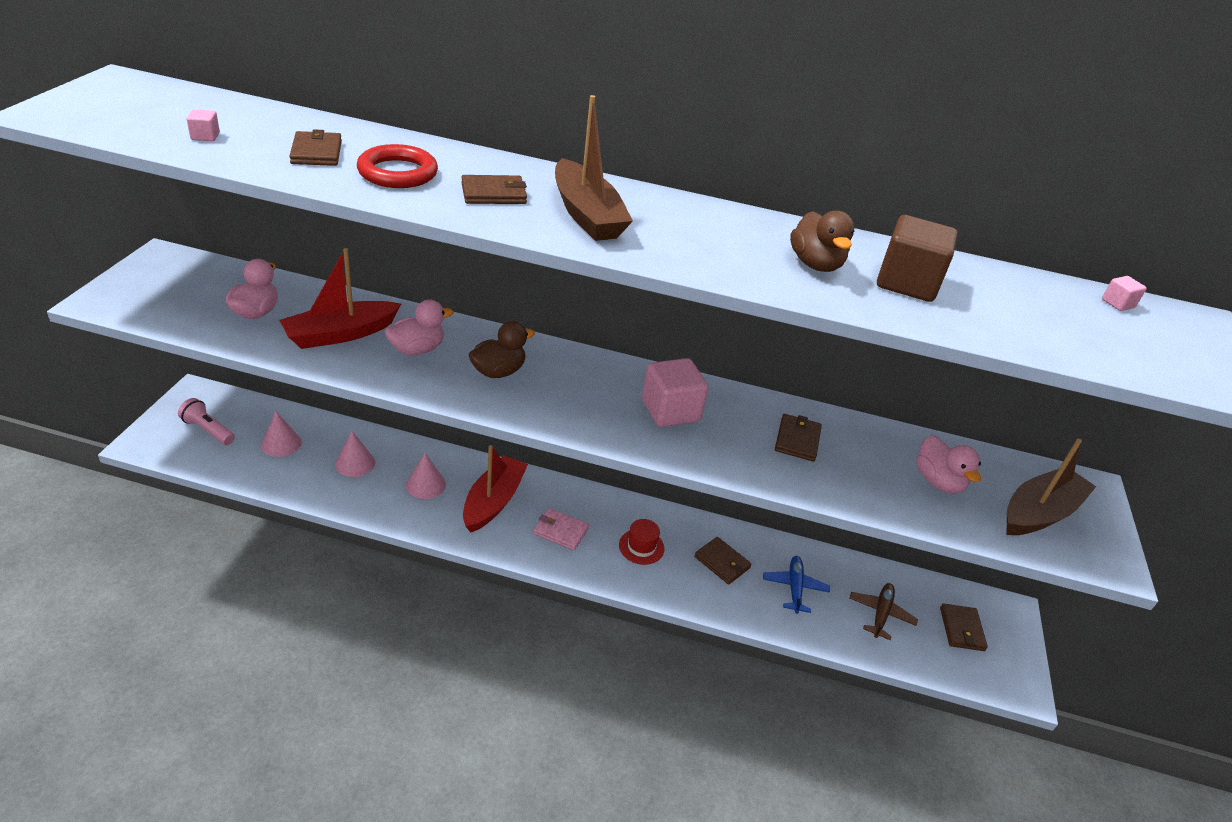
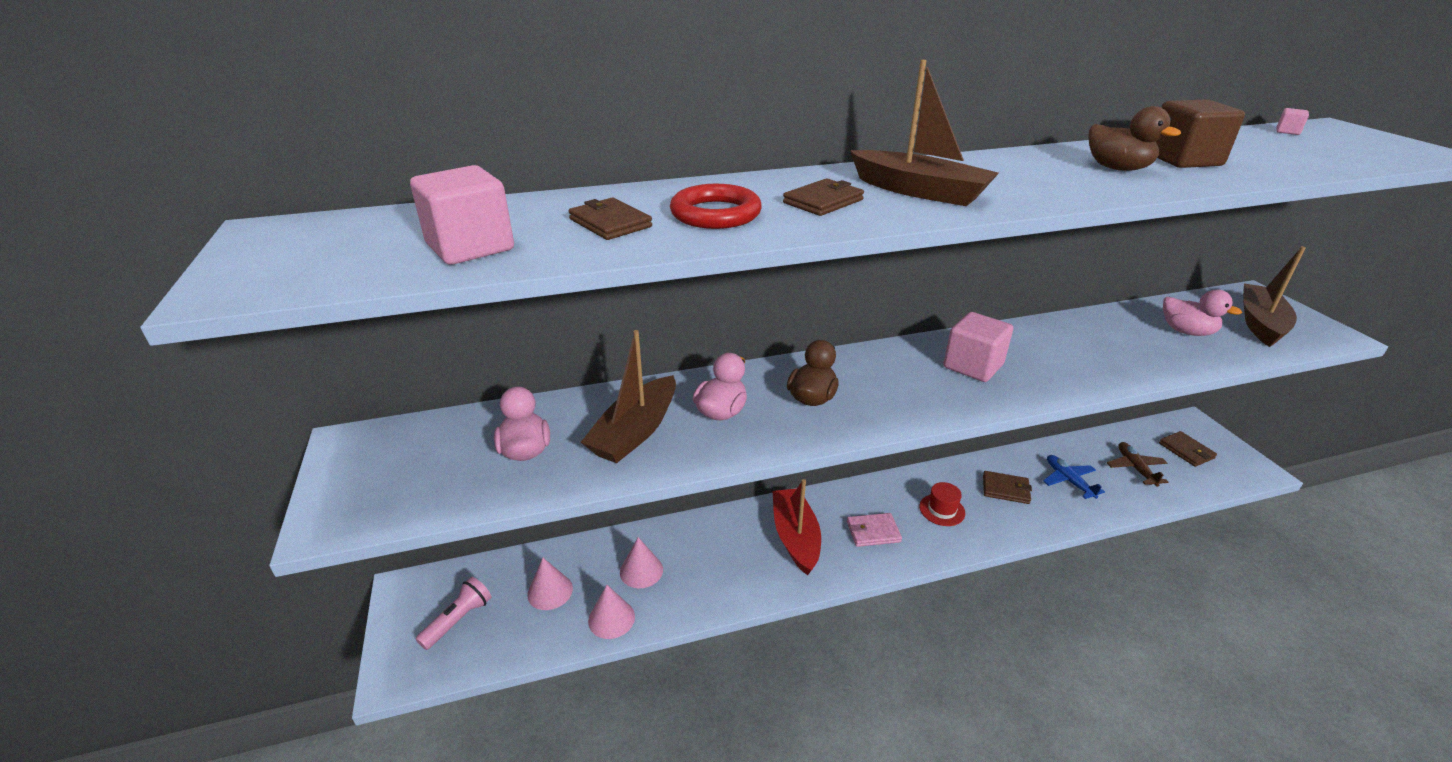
camera: 25 degrees left, 5 degrees down
pink flashlight [178,398,235,445] -> pink flashlight turned 120 degrees clockwise [416,577,491,650]
pink cube [187,109,220,141] -> pink cube [410,165,514,265], size x2.31
red boat [279,248,401,349] -> brown boat [581,330,676,463]
pink cone [406,453,446,499] -> pink cone moved to [588,585,635,639]
brown wallet [775,414,822,462] -> none

